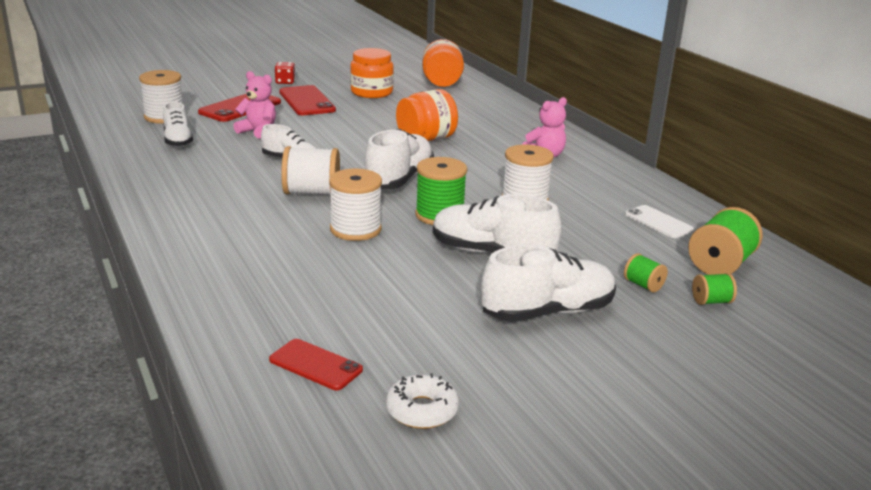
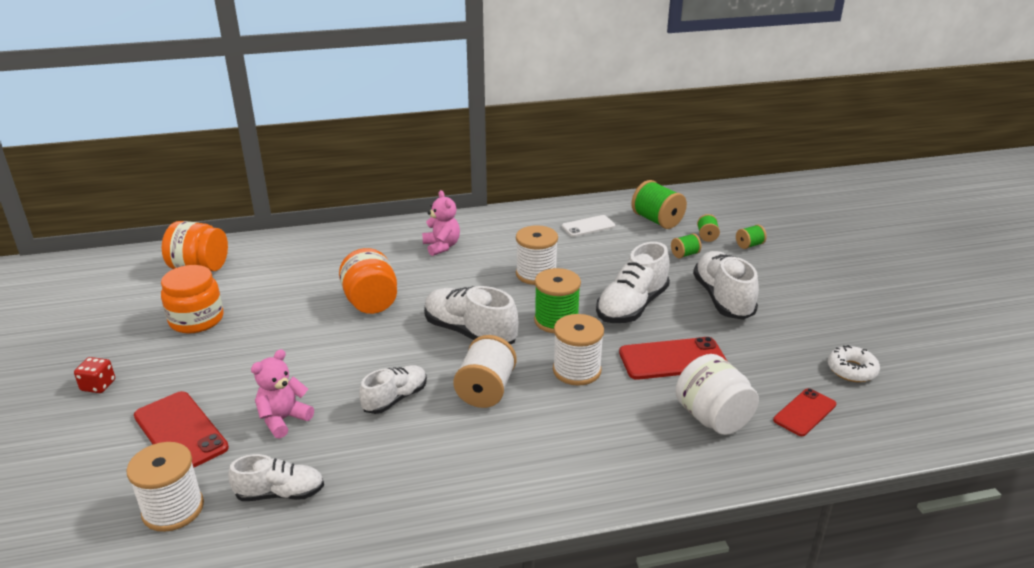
camera: 75 degrees left, 5 degrees up
red phone [279,85,336,115] -> red phone moved to [619,337,727,380]
none -> white jar [675,354,759,435]
none -> green spool [736,225,767,249]

